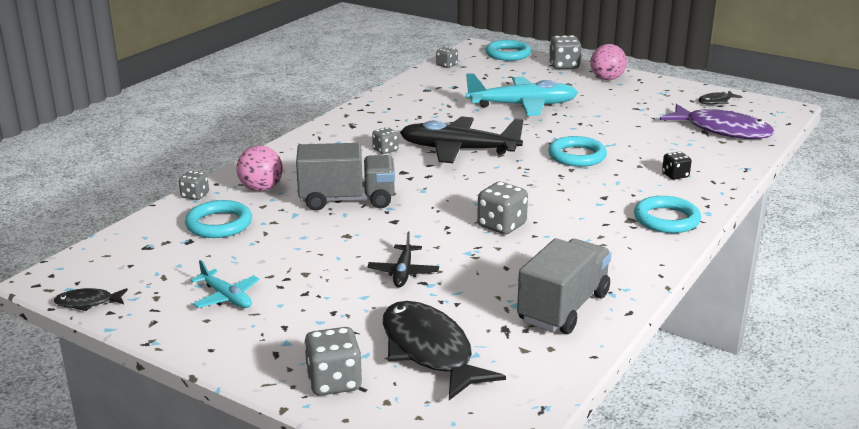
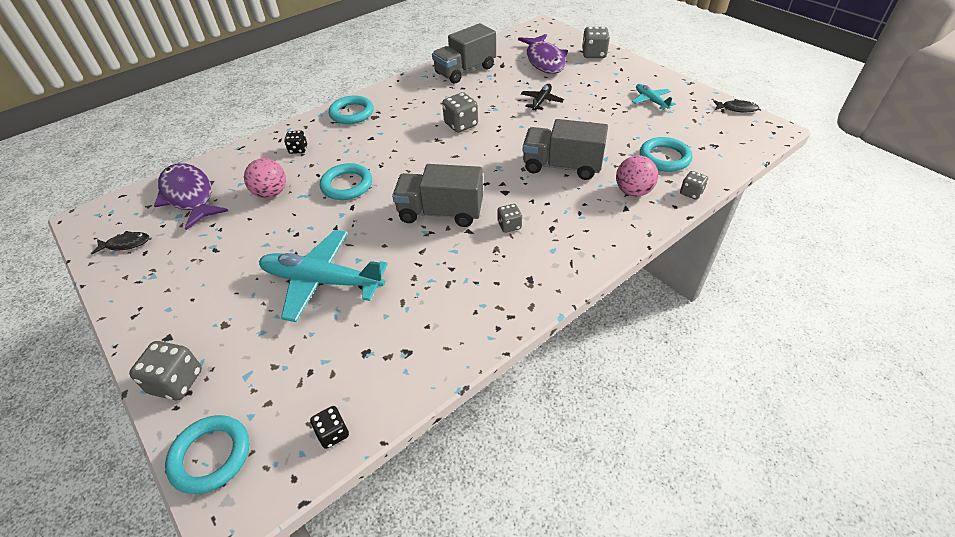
camera: 160 degrees left, 20 degrees up
black fish [383,301,506,400] -> purple fish [518,34,568,74]
black plane [400,116,524,163] -> grey truck [392,164,483,227]
grey dice [436,46,458,68] -> black dice [310,406,349,449]
pink ball [590,44,627,80] -> pink ball moved to [244,158,286,198]

